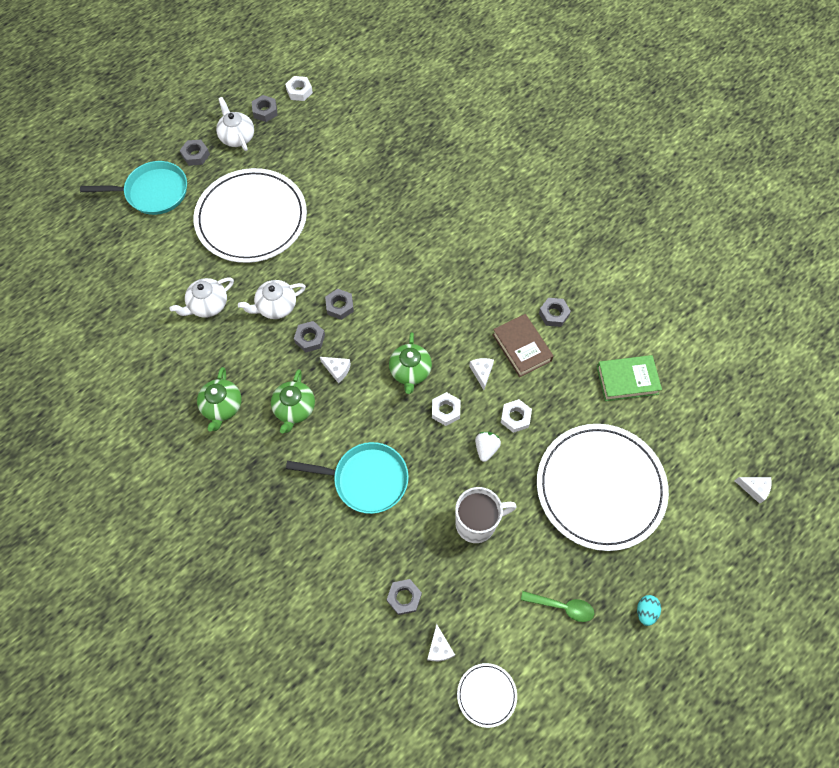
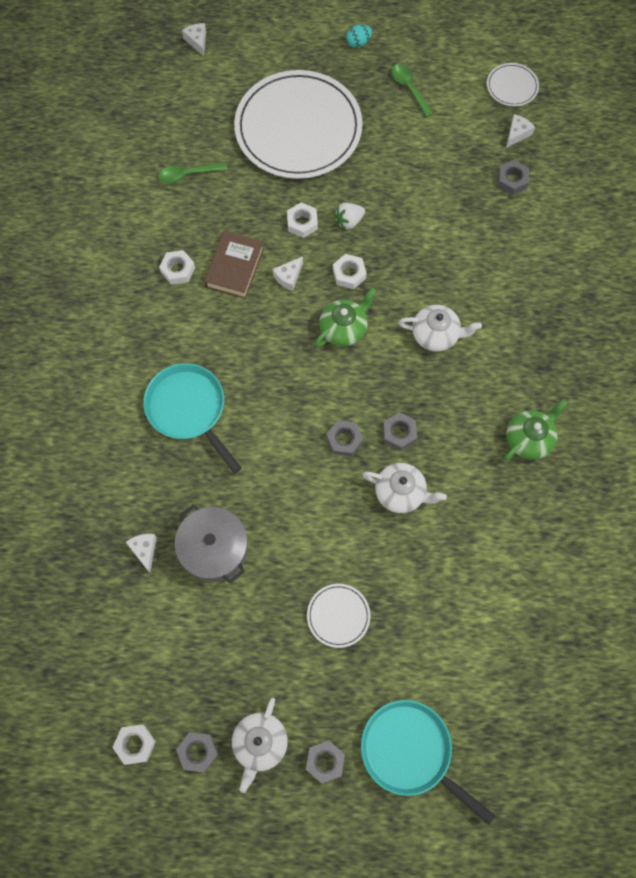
camera: 135 degrees left, 5 degrees up
white teapot [169,278,234,318] -> white teapot moved to [399,305,482,352]
white plate [194,168,307,263] -> white plate [307,584,370,648], size x0.42
green teapot [271,369,315,433] -> none
turquoise pan [286,442,409,514] -> turquoise pan moved to [143,363,242,474]
white cheese [320,357,351,383] -> white cheese moved to [126,534,157,572]
white mug [455,487,517,543] -> none
grey nut [539,298,571,327] -> white nut [159,250,195,285]
green book [597,355,662,401] -> green spoon [158,162,227,184]
none -> grey pot [175,504,248,583]

